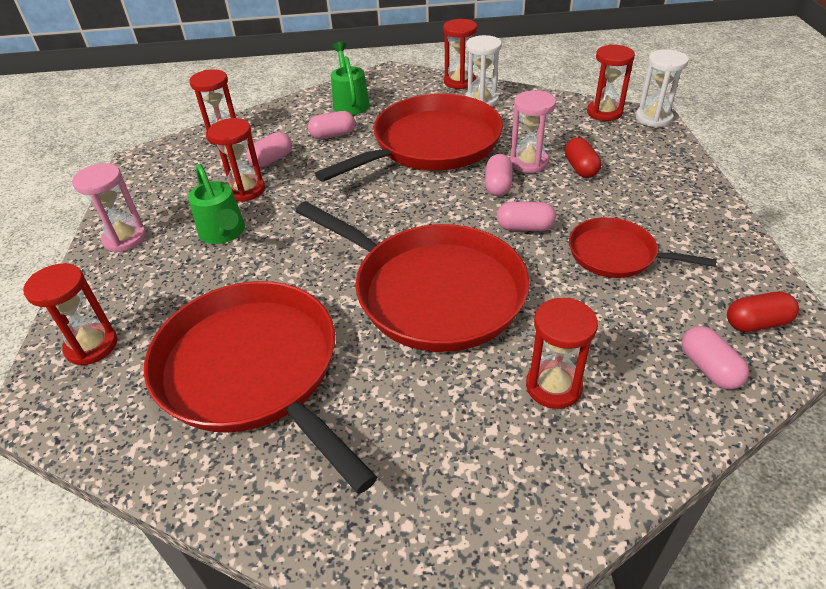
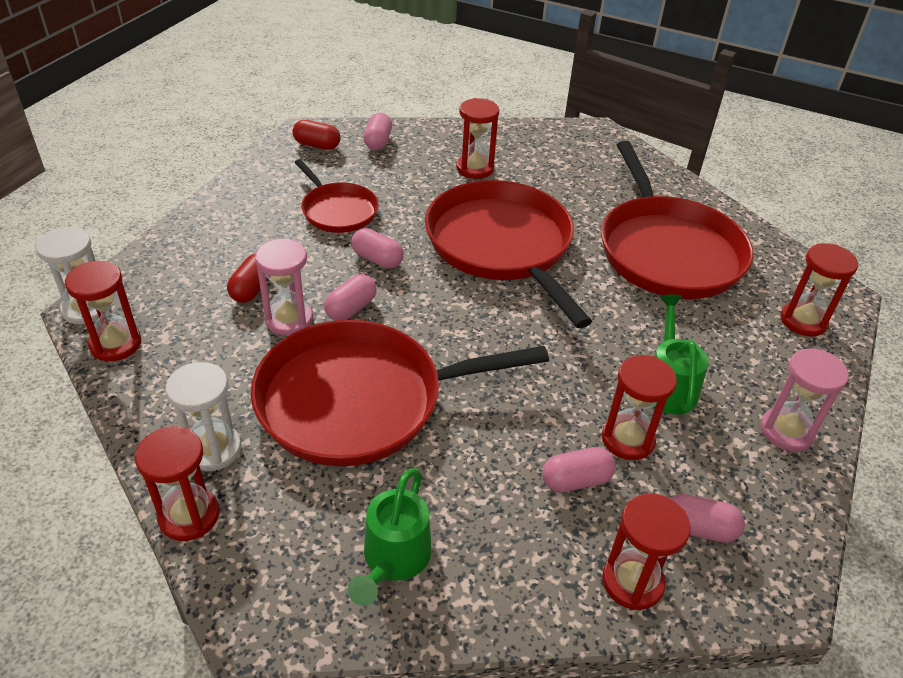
camera: 155 degrees left, 0 degrees up
pink capsule [308,111,355,139] -> pink capsule moved to [670,494,745,543]

